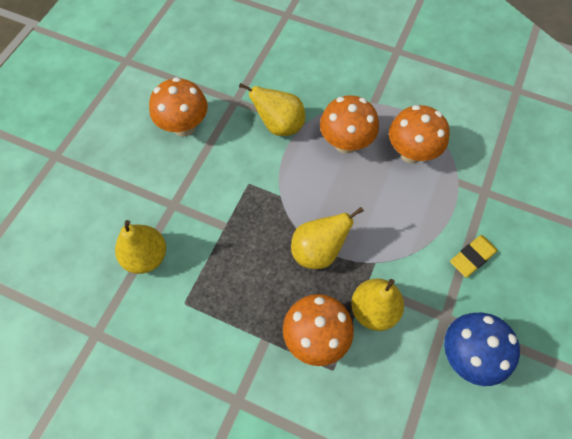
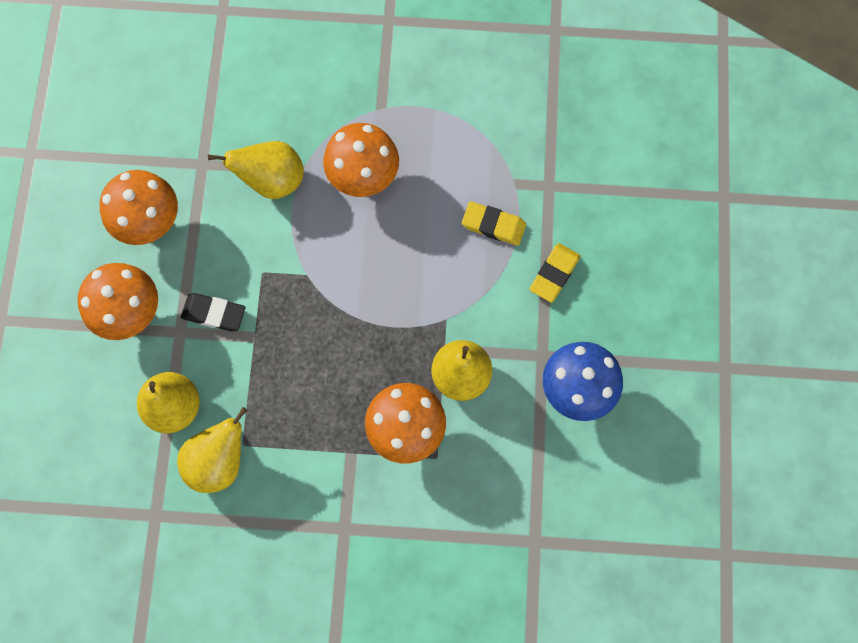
camera: 20 degrees left, 10 degrees up
yellow pear [291,207,364,269] -> yellow pear moved to [177,407,248,493]
orange mushroom [389,105,450,163] -> orange mushroom moved to [78,263,158,340]
none -> black eraser [181,293,245,332]
none -> yellow eraser [462,201,526,246]

